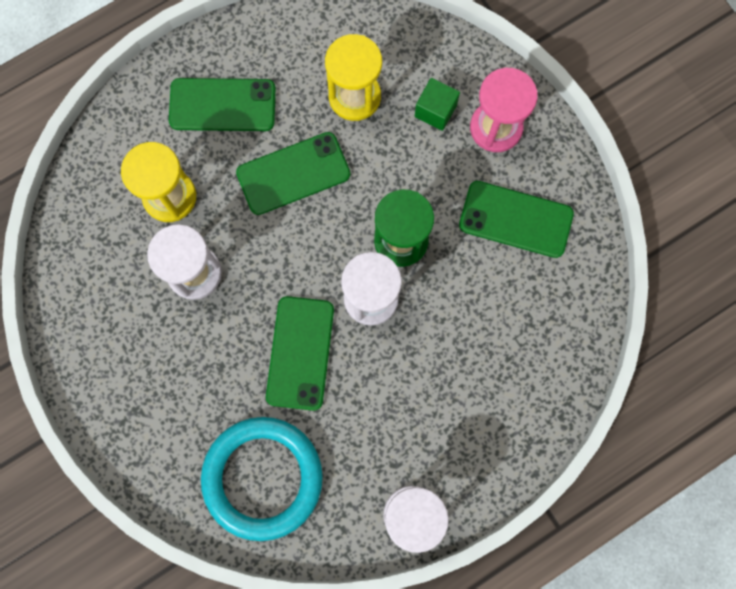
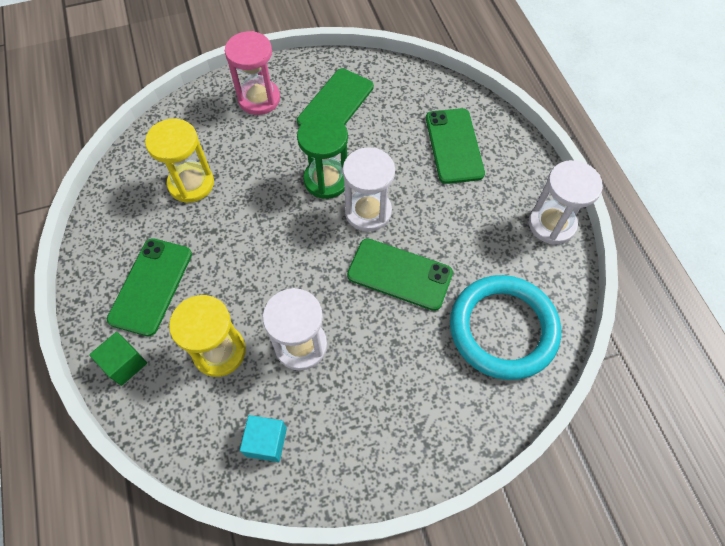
camera: 75 degrees left, 15 degrees down
green phone [236,132,350,215] -> green phone moved to [426,108,485,184]
green cube [414,78,460,131] -> green cube moved to [89,332,147,386]
none -> turquoise cube [240,415,287,462]

